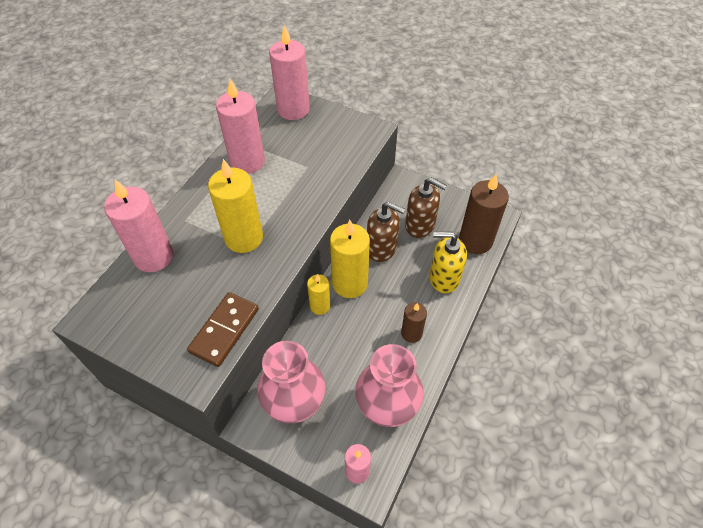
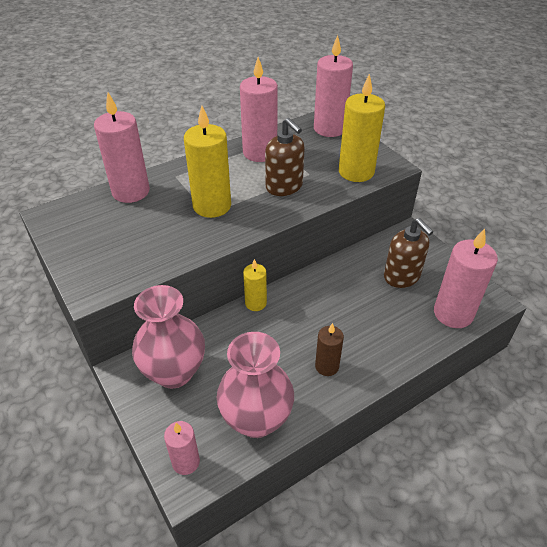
camera: 30 degrees right, 10 degrees down
brown domino [187,292,259,367] -> none
yellow candle [330,220,370,298] -> yellow candle moved to [339,74,385,182]
brown soap dispenser [367,202,405,262] -> brown soap dispenser moved to [265,118,305,196]
yellow soap dispenser [429,232,467,293] -> none
brown candle [459,174,509,254] -> pink candle [434,228,498,328]

